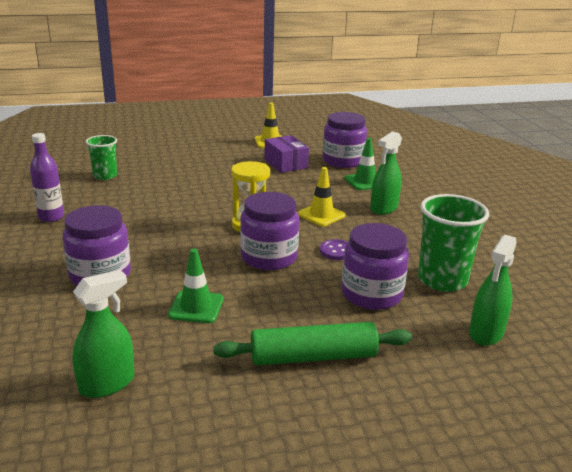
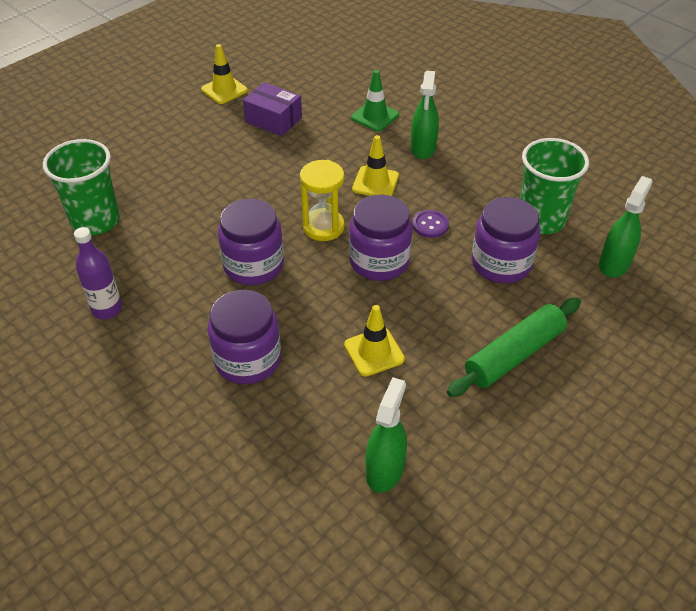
camera: 30 degrees left, 20 degrees up
green cup [86,135,117,180] -> green cup [43,139,119,235], size x1.63
green traffic cone [168,249,223,323] -> yellow traffic cone [344,305,405,377]
purple jar [323,112,367,168] -> purple jar moved to [218,199,284,285]
green spray bottle [469,234,517,346] -> green spray bottle turned 150 degrees counterclockwise [599,176,653,278]

